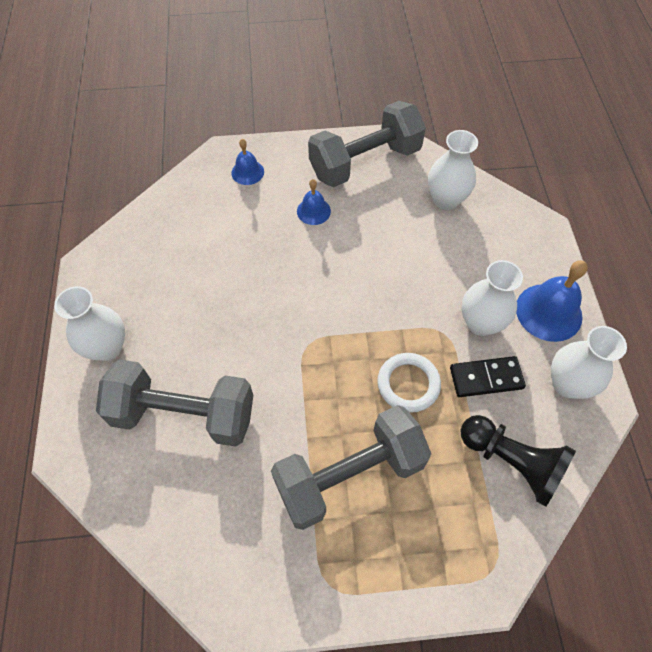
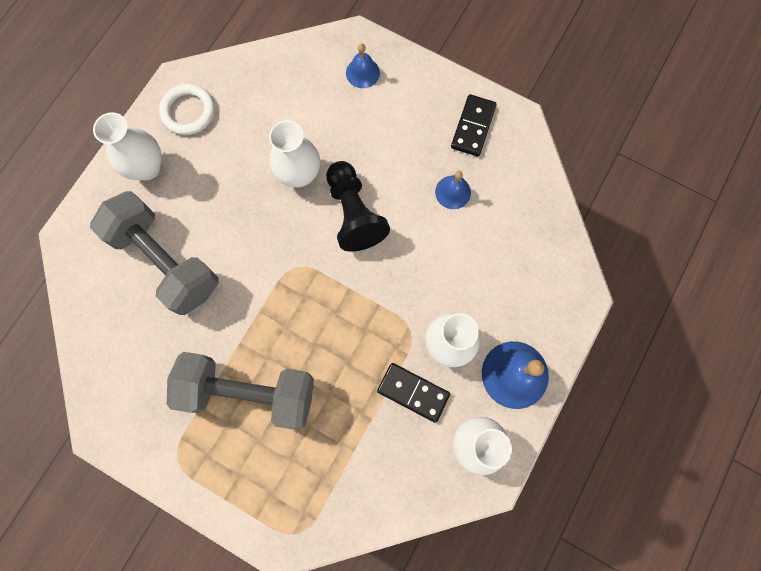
camera: 35 degrees right, 15 degrees up
blue bell [297,179,331,225] -> blue bell moved to [435,171,471,209]
grey dumbbell [308,101,426,187] -> black domino [451,94,497,157]
white ring [377,353,441,413] -> white ring moved to [159,84,215,135]
white vase [428,130,478,210] -> white vase moved to [269,120,320,188]
black pawn [461,415,576,507] -> black pawn moved to [326,161,390,252]

